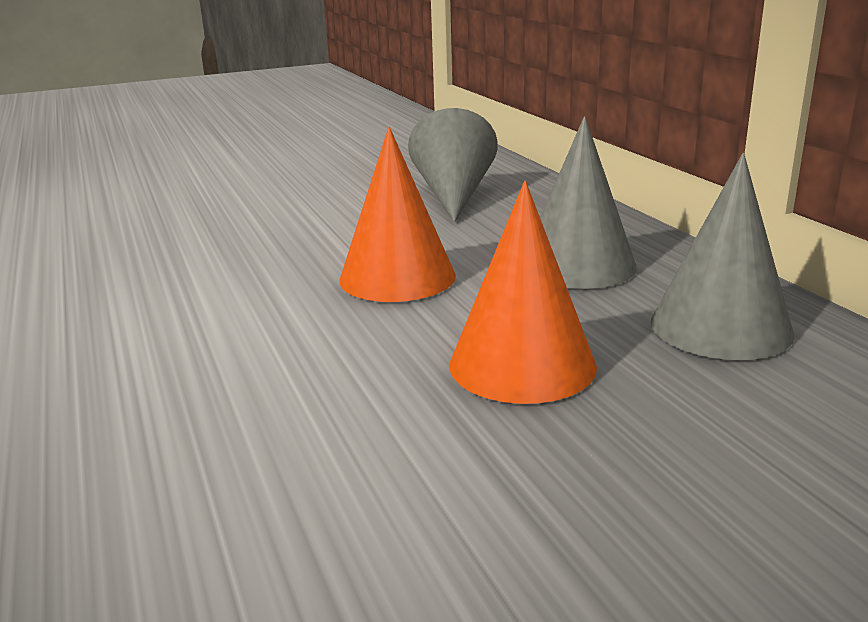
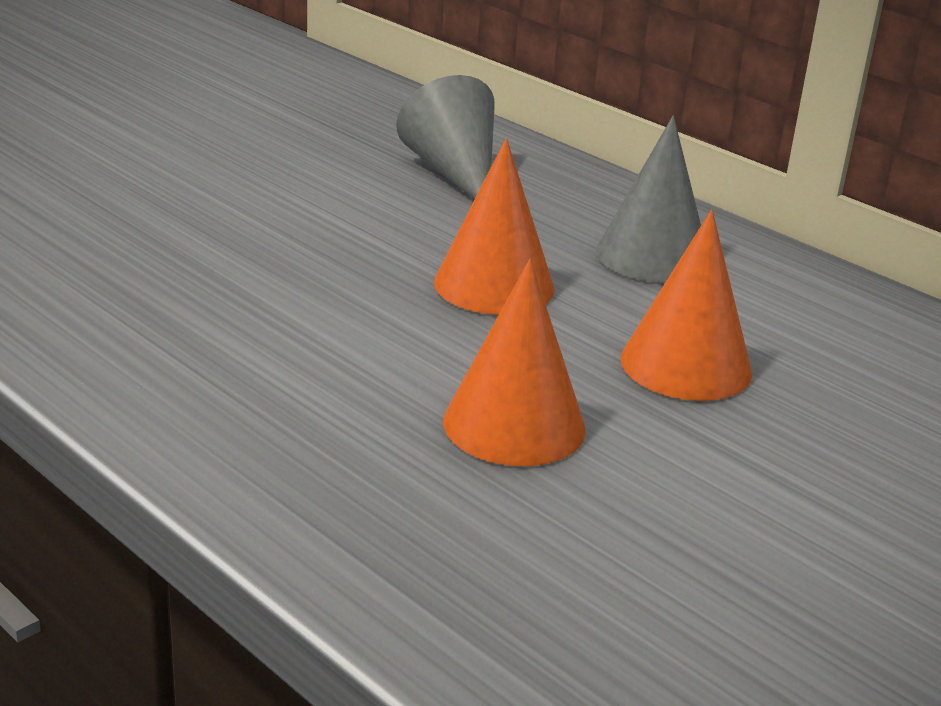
camera: 25 degrees left, 5 degrees up
grey cone [651,153,795,360] -> none
none -> orange cone [443,259,586,466]

